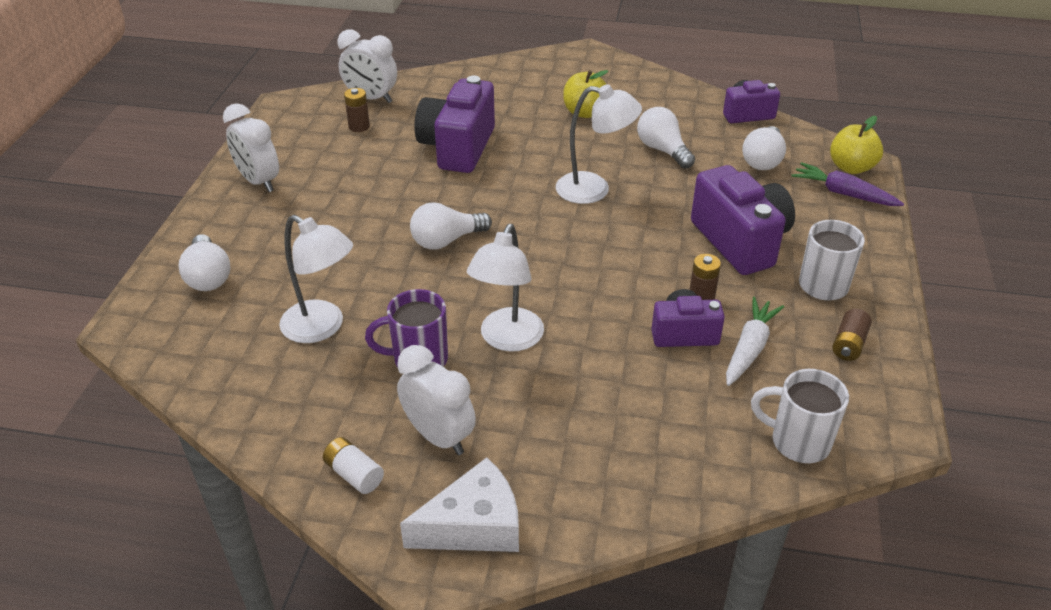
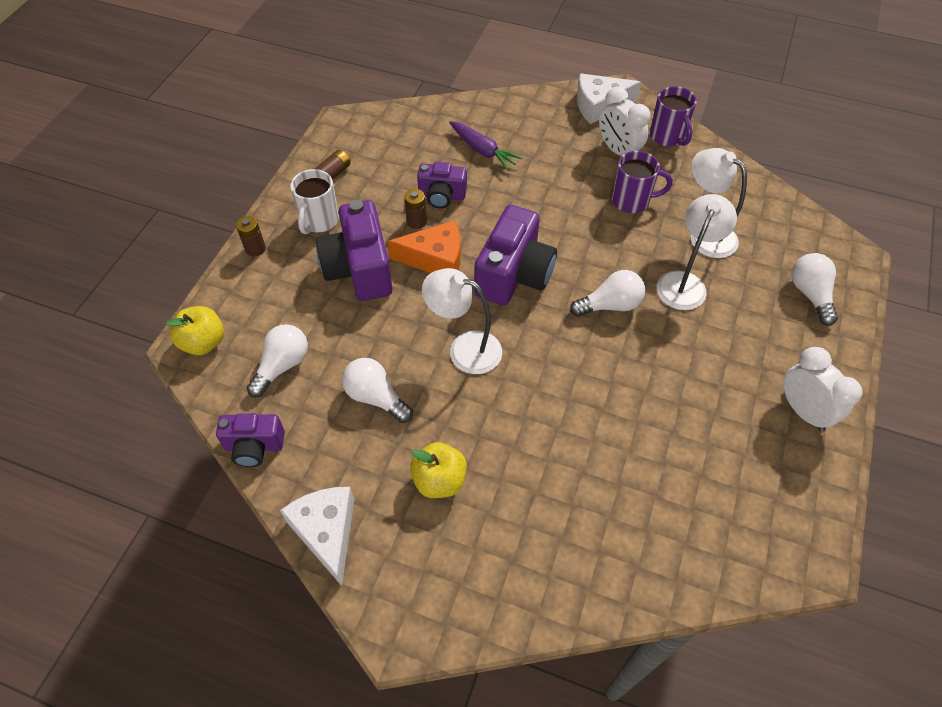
camera: 170 degrees left, 15 degrees up
white battery [323,437,384,494] -> purple mug [650,86,697,146]
white clock [338,29,397,103] -> none
brown battery [344,88,370,132] -> brown battery moved to [236,216,266,256]
purple camera [414,75,495,173] -> purple camera moved to [475,205,557,306]
white lamp [467,224,544,352] -> white lamp moved to [657,194,737,310]
white light bulb [637,107,695,169] -> white light bulb turned 150 degrees clockwise [342,358,413,423]
white carrot [726,297,784,386] -> none
white mug [751,369,849,463] -> none
purple carrot [792,162,904,206] -> purple carrot moved to [449,121,523,170]
none -> white cheese [280,487,354,586]
none -> orange cheese [387,220,461,273]

